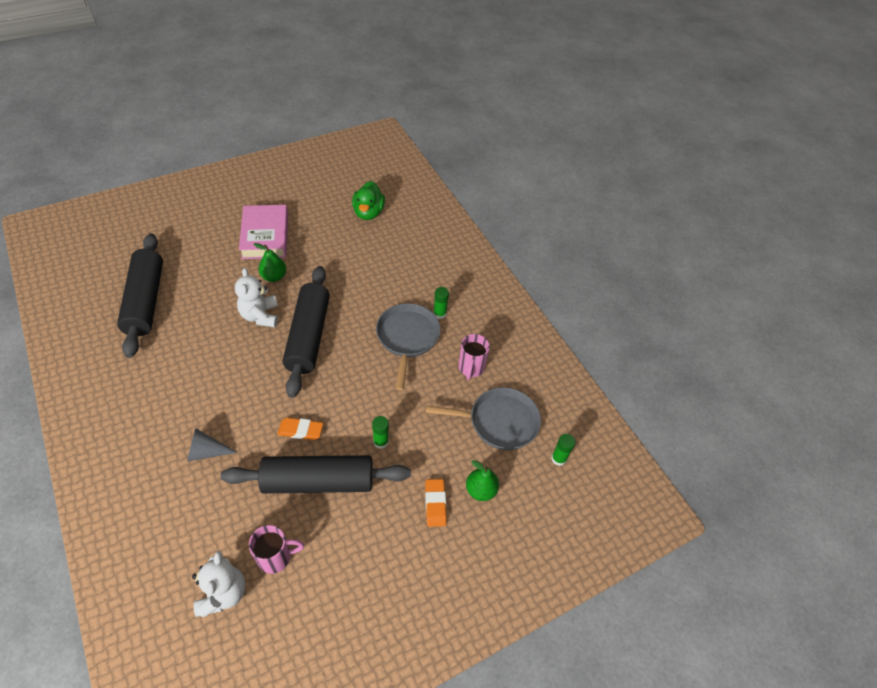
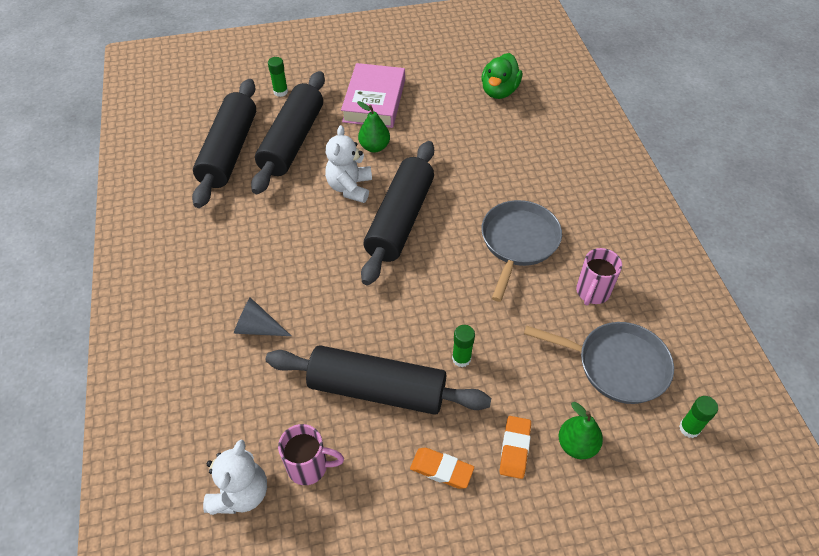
camera: 20 degrees right, 0 degrees up
orange eraser [277,417,323,440] -> orange eraser moved to [410,448,474,489]
green glue stick [433,287,449,319] -> green glue stick moved to [268,57,288,97]
none -> black rolling pin [251,71,325,194]

